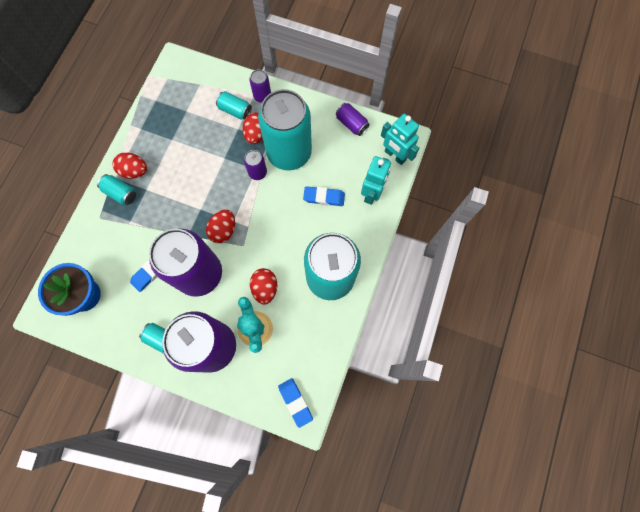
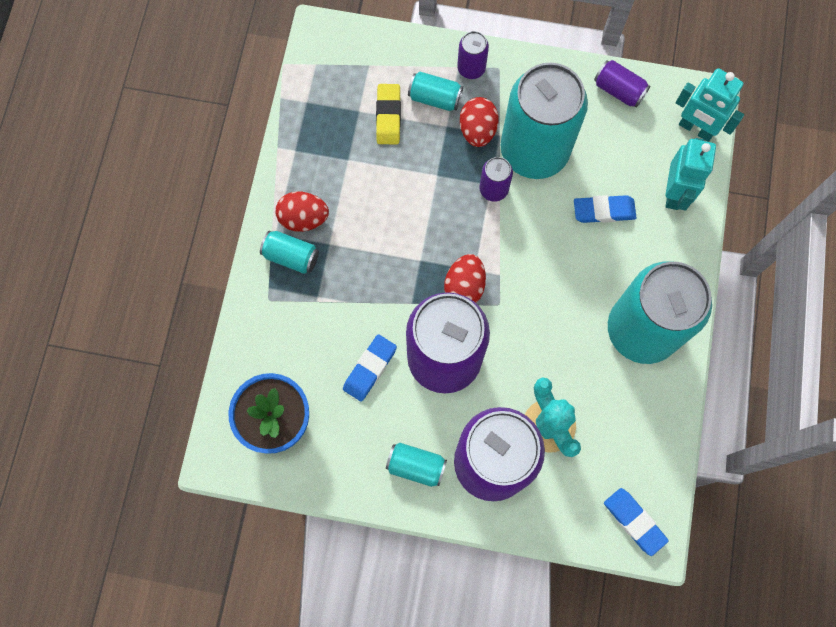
camera: 10 degrees left, 0 degrees up
red egg [250,268,277,305] -> none
none -> yellow eraser [376,84,401,144]

